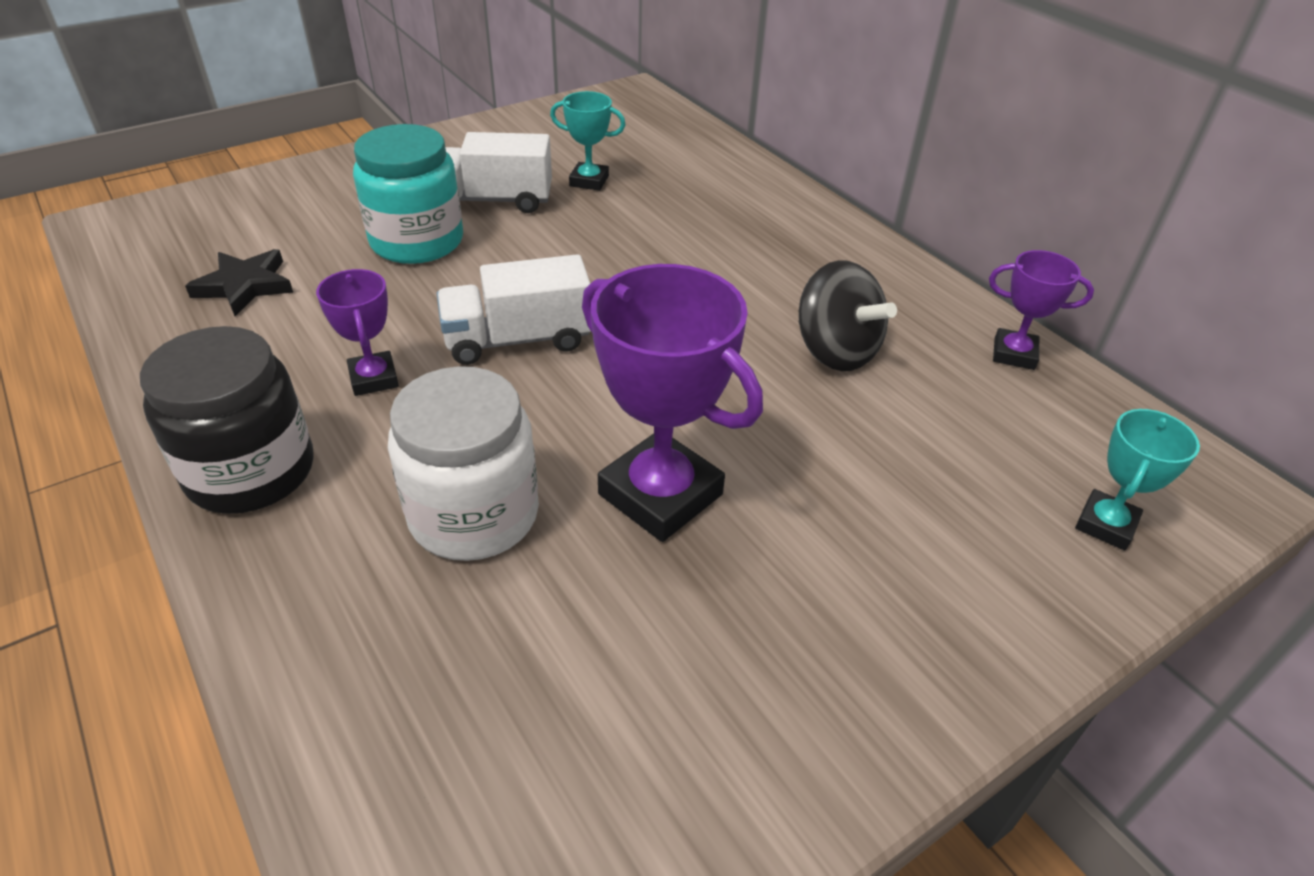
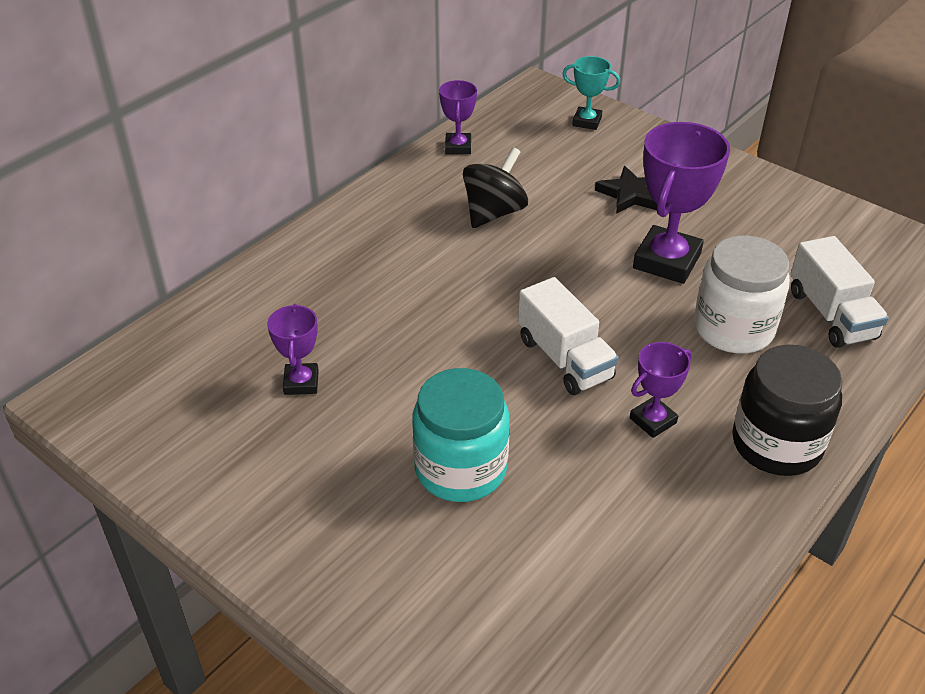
camera: 105 degrees left, 0 degrees up
black star [185,249,293,316] -> black star moved to [595,166,657,214]
white truck [445,132,552,213] -> white truck moved to [790,236,889,348]
turquoise trophy [550,91,626,191] -> purple trophy [267,304,319,395]

